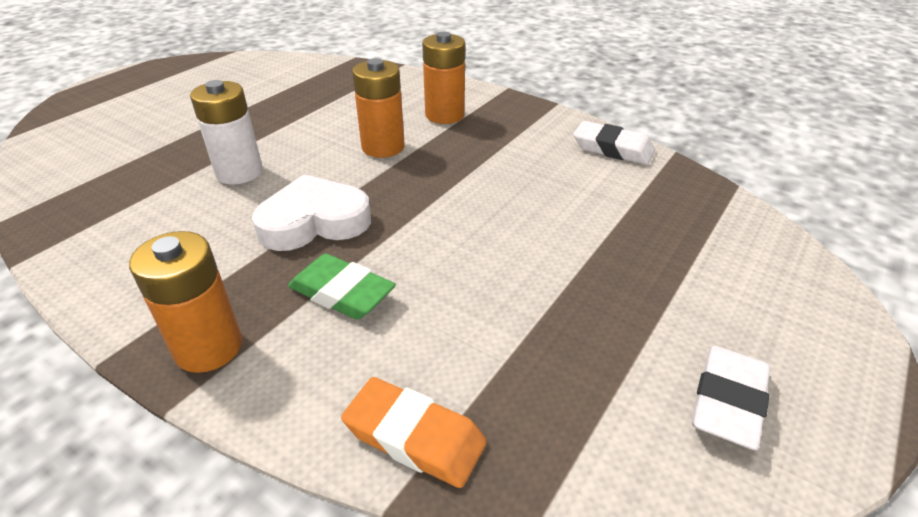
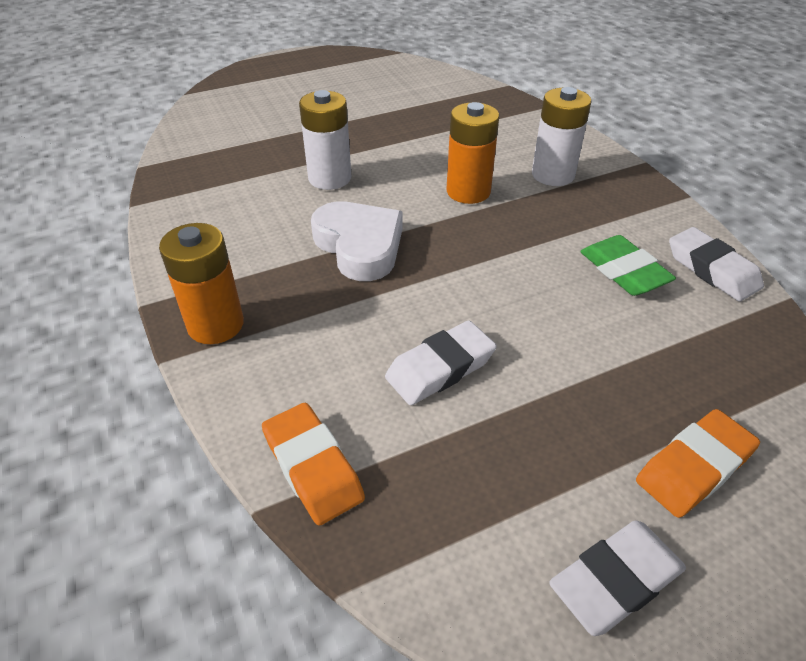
camera: 30 degrees right, 5 degrees up
white heart [252,174,371,251] -> white heart turned 45 degrees clockwise [311,201,402,281]
green eraser [288,254,396,320] -> green eraser moved to [580,235,676,296]
orange battery [422,32,465,124] -> white battery [532,87,592,186]
none -> white eraser [385,321,497,405]
none -> orange eraser [636,409,760,518]

